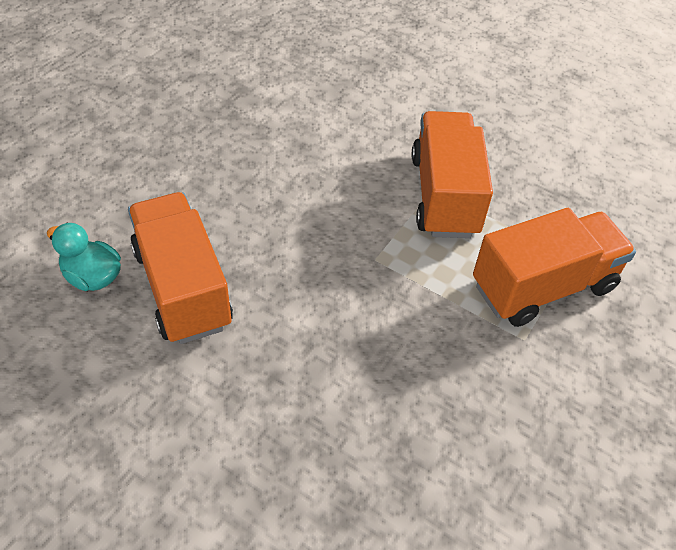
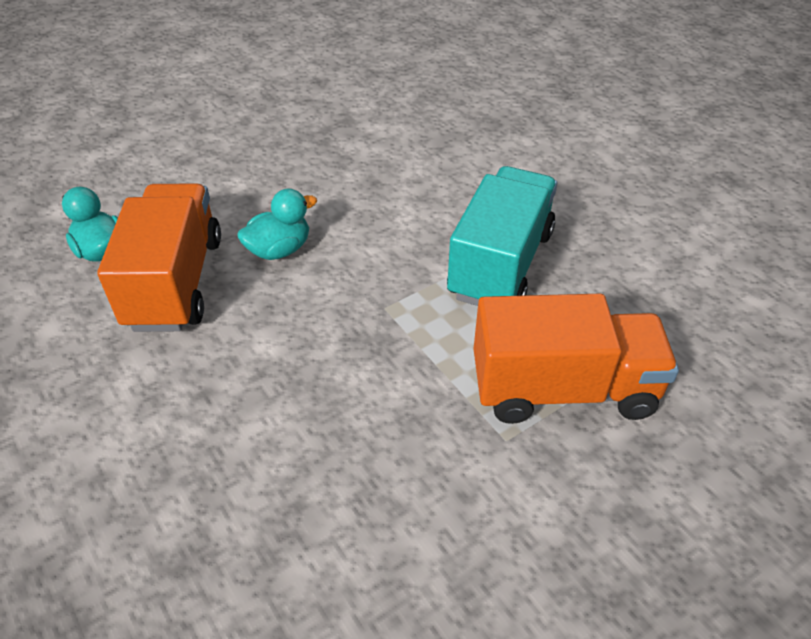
camera: 25 degrees right, 5 degrees down
orange truck [412,111,493,238] -> turquoise truck [447,166,557,306]
none -> turquoise duck [237,189,317,260]

